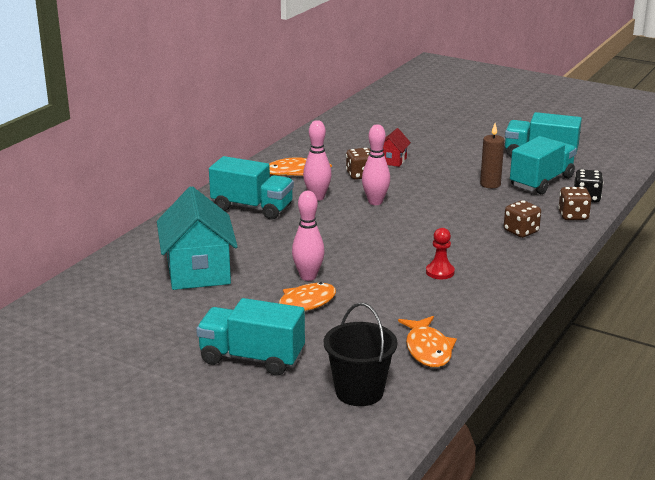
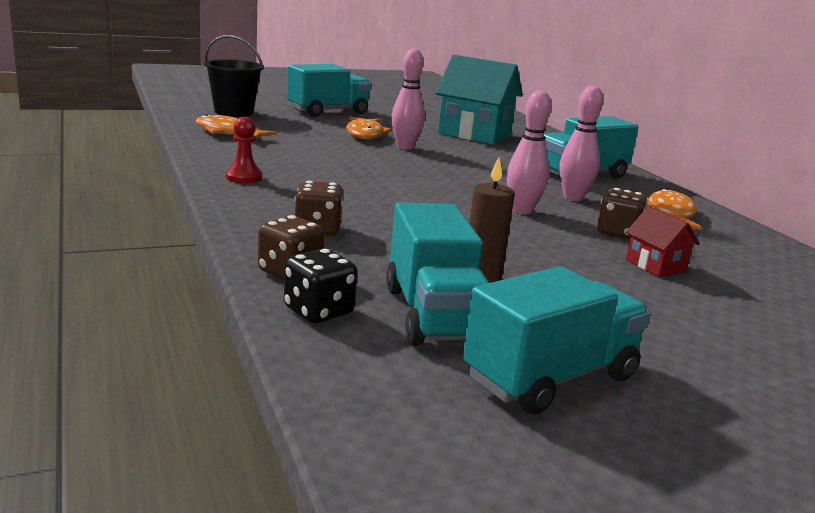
camera: 125 degrees right, 5 degrees down
red pawn [426,228,455,279] -> red pawn moved to [226,117,263,184]

